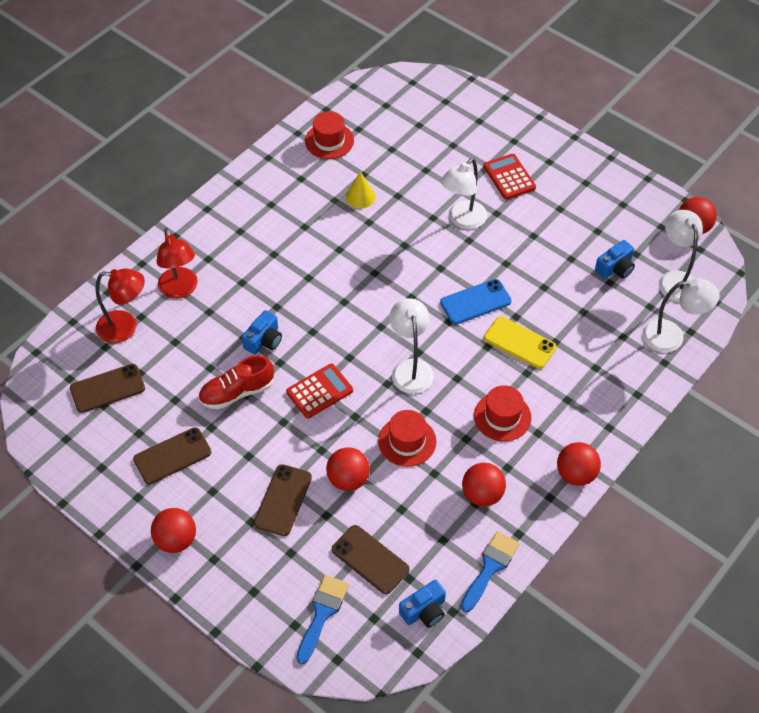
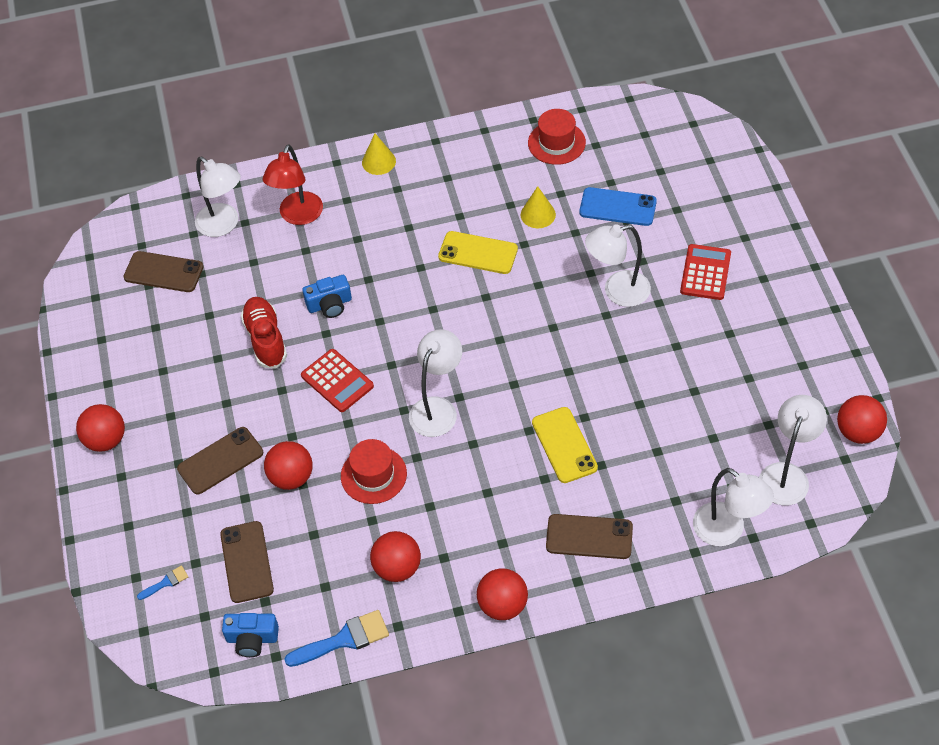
camera: 40 degrees right, 0 degrees up
red lamp [96,268,145,343] -> white lamp [195,157,241,237]
brown phone [133,427,211,484] -> brown phone moved to [546,514,633,559]
red shoe [198,355,274,409] -> red shoe turned 60 degrees clockwise [240,297,287,369]
red calculator [286,364,353,418] -> red calculator turned 45 degrees clockwise [301,349,374,412]
blue brush [296,575,349,664] -> blue brush [137,565,188,600], size x0.52
blue phone [440,279,511,324] -> blue phone moved to [579,187,657,226]
red hat [474,385,532,442] -> none
blue camera [595,240,635,279] -> none
none -> yellow cone [362,133,396,175]
none -> yellow phone [438,231,518,274]

